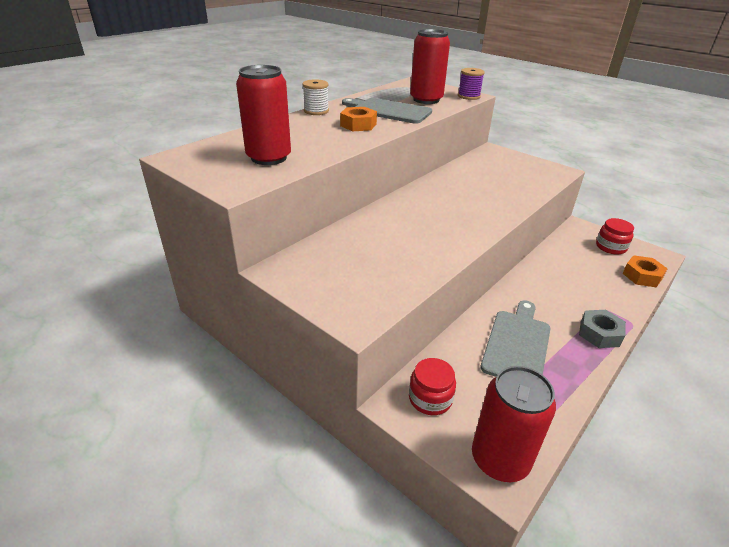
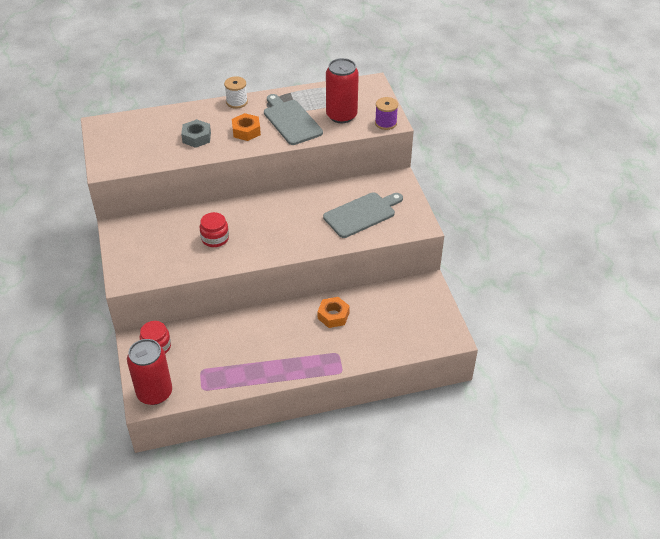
camera: 35 degrees right, 10 degrees up
red can [236,65,291,165] -> none
grey cutting board [480,300,551,377] -> grey cutting board moved to [323,192,403,238]
grey nut [579,310,626,348] -> grey nut moved to [181,119,211,148]
red jar [596,218,634,255] -> red jar moved to [199,212,229,247]
orange nut [622,255,668,287] -> orange nut moved to [318,297,350,328]

